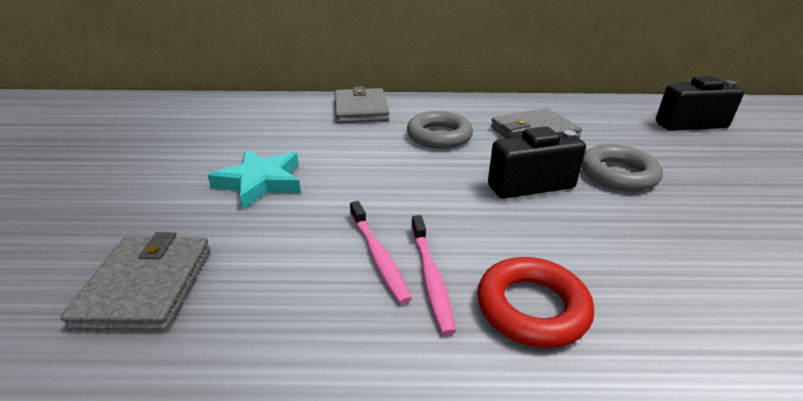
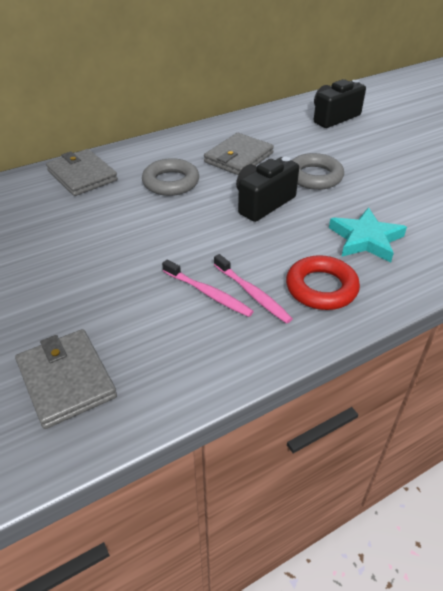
camera: 30 degrees left, 10 degrees up
turquoise star [207,150,301,209] -> turquoise star moved to [329,207,407,263]

